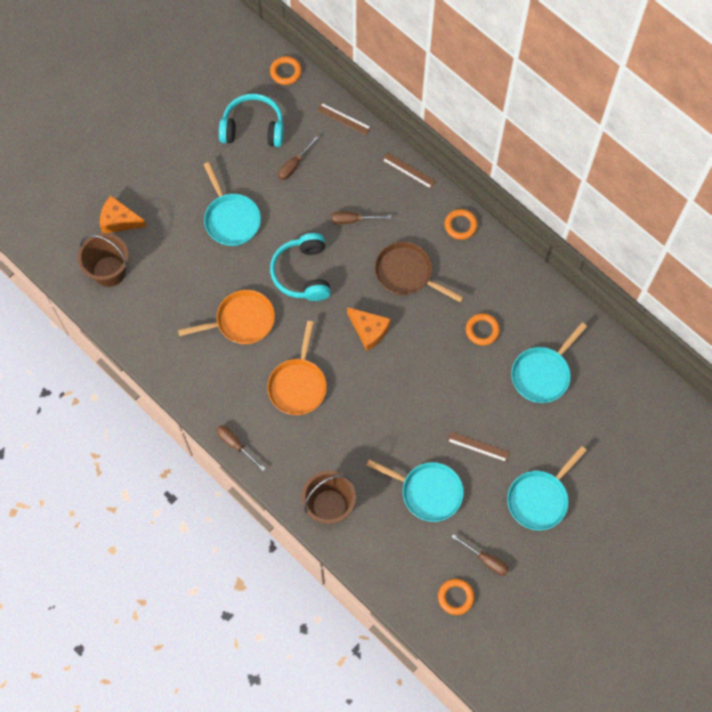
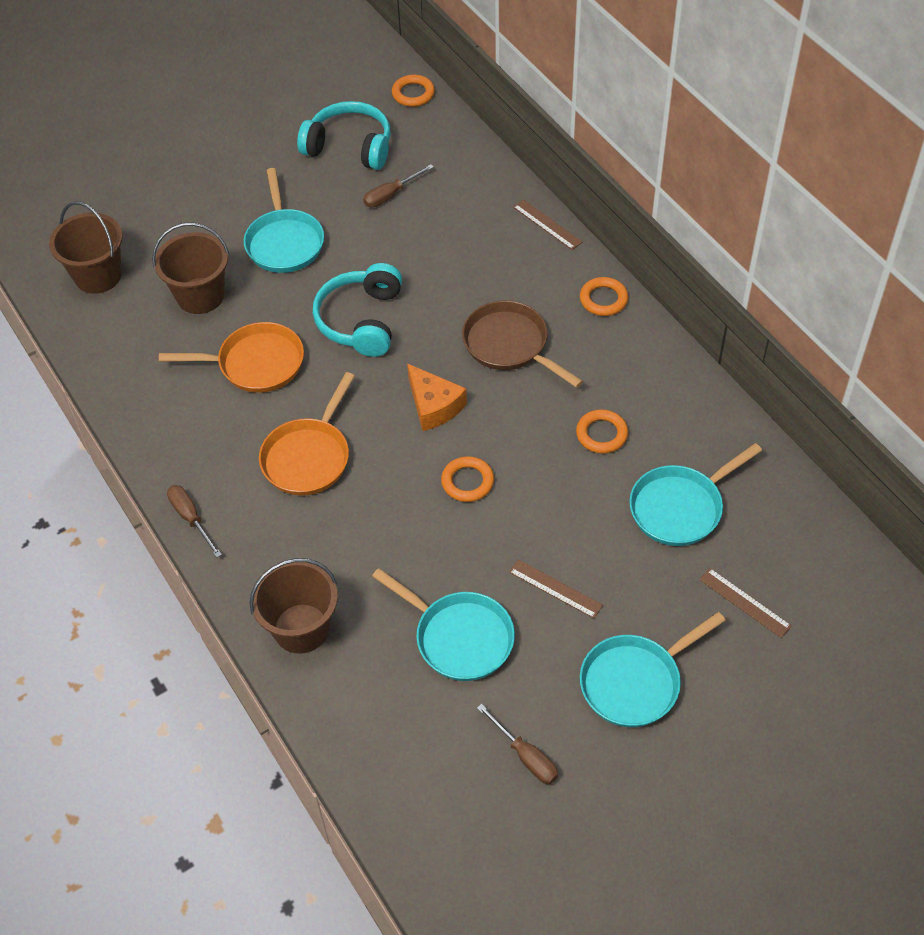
camera: 15 degrees right, 15 degrees down
orange cheese [100,195,146,233] -> none
brown ruler [316,103,371,135] -> brown ruler moved to [699,568,792,638]
brown screwdriver [332,212,391,224] -> none
orange ring [438,579,474,615] -> orange ring moved to [441,456,494,502]
none -> brown bucket [152,222,229,314]

